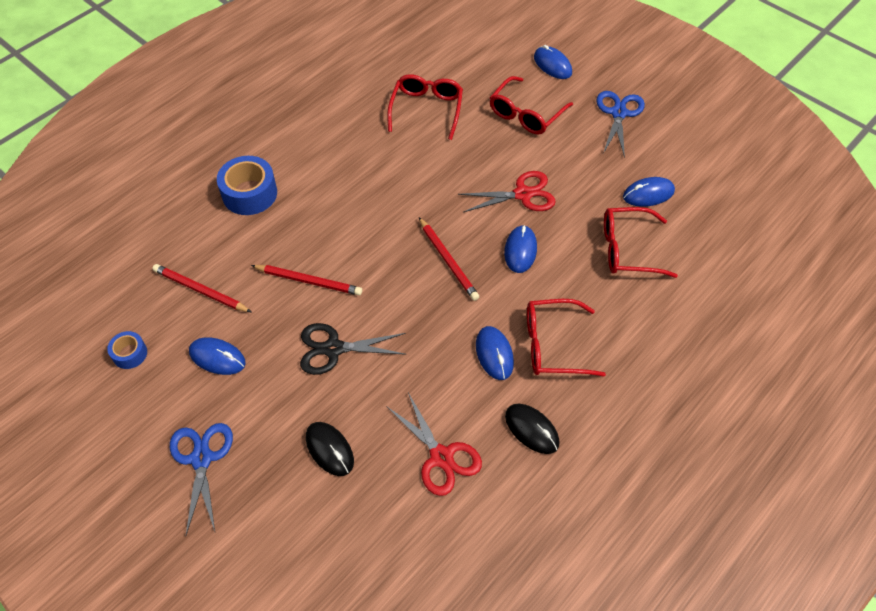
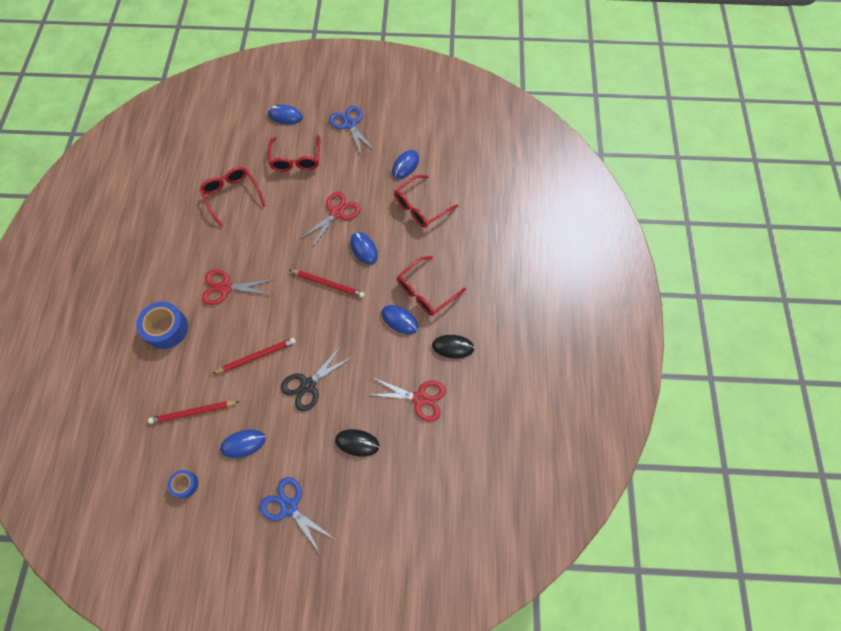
camera: 40 degrees left, 10 degrees up
none -> red scissors [202,270,273,305]

